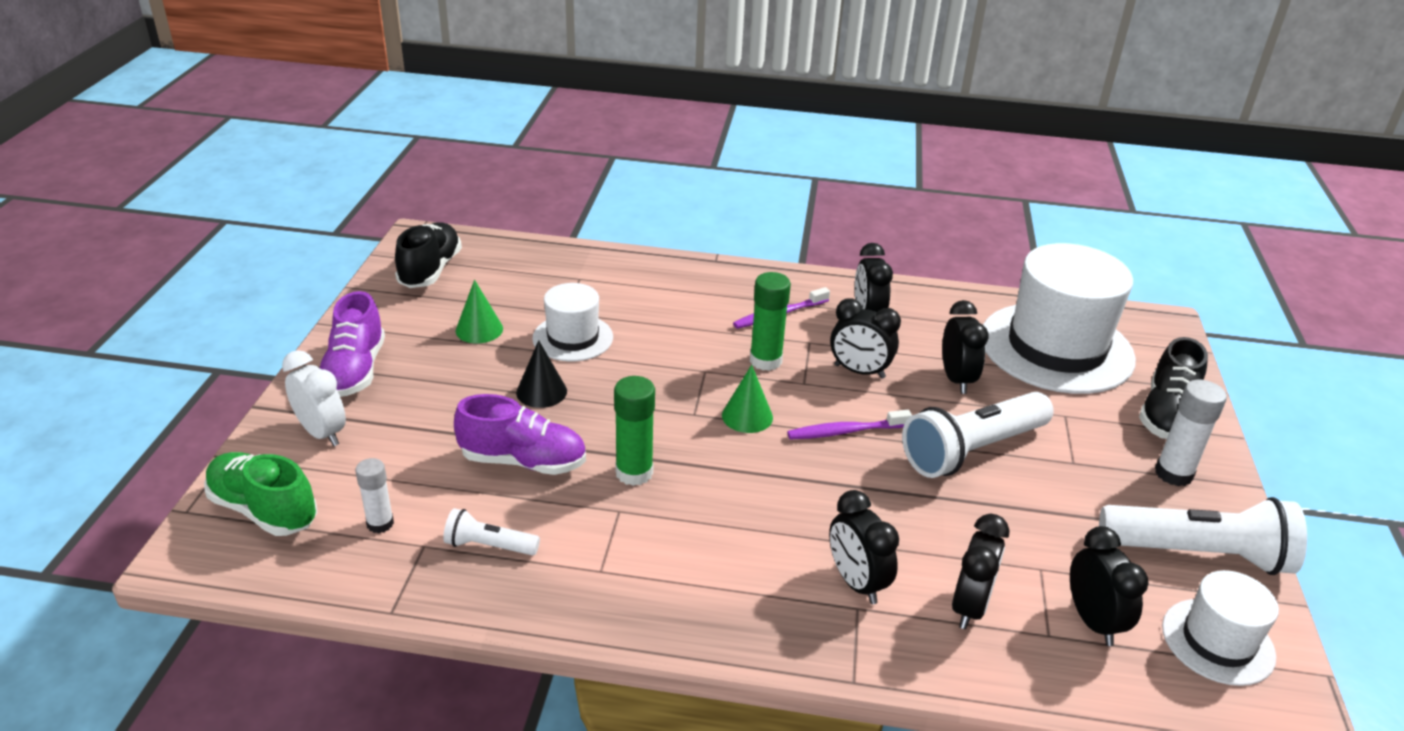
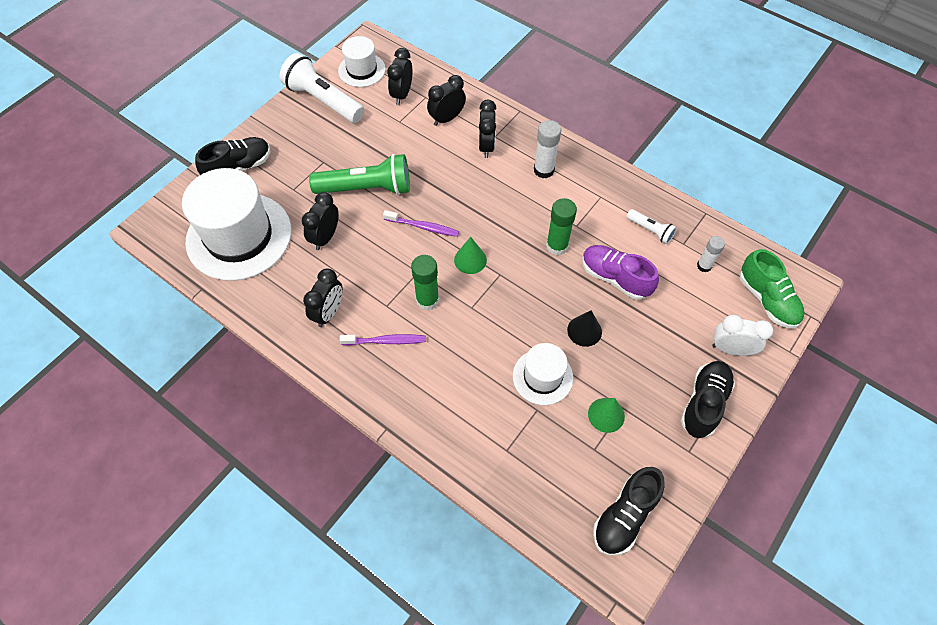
camera: 150 degrees left, 25 degrees up
white clock [282,350,346,446] -> white clock turned 120 degrees clockwise [712,315,773,356]
purple shoe [320,291,385,397] -> black shoe [681,361,735,438]
black clock [830,298,901,379] -> none
white flashlight [902,392,1054,478] -> green flashlight [309,154,410,195]
white glue stick [1155,380,1227,486] -> white glue stick moved to [534,120,561,179]

